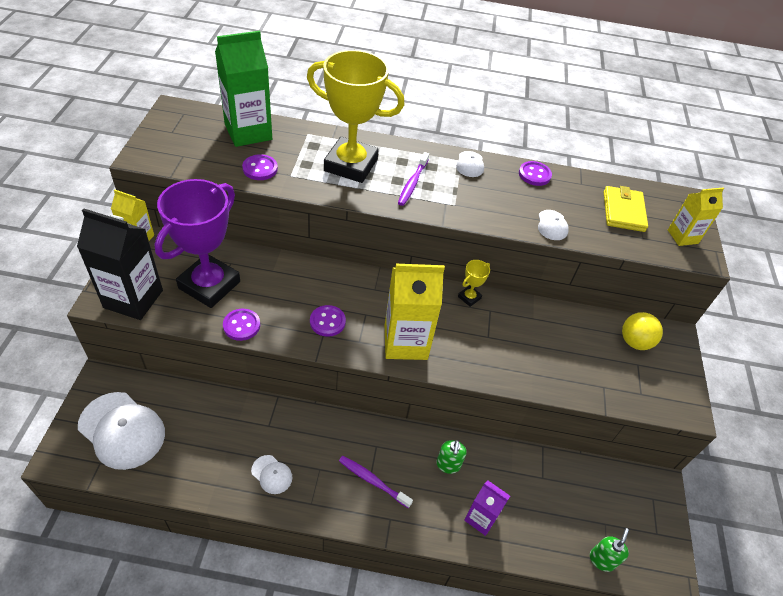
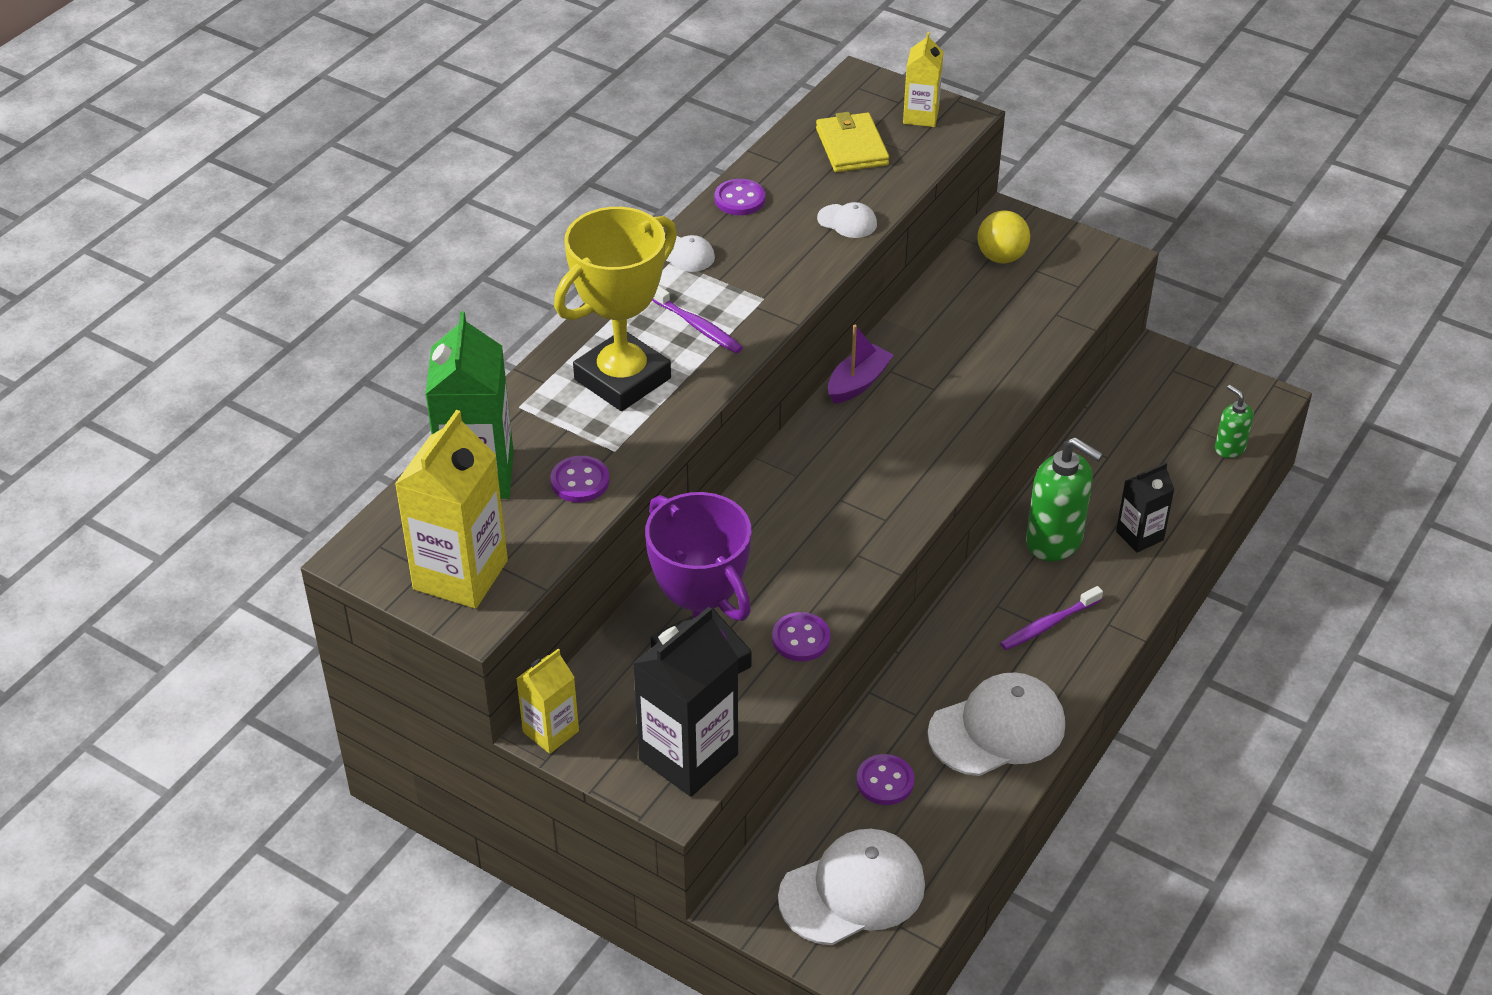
camera: 60 degrees left, 5 degrees down
white cap [251,455,292,494] -> white cap [928,672,1065,776], size x2.12
purple button [310,305,346,337] -> purple button moved to [856,754,914,805]
yellow carton [385,264,445,360] -> yellow carton moved to [395,410,508,609]
green soap dispenser [436,440,467,474] -> green soap dispenser [1026,437,1103,561], size x1.85
yellow trophy [458,260,490,307] -> purple boat [828,325,894,404]
purple carton [464,480,510,536] -> black carton [1116,463,1175,552]
yellow wallet [604,186,648,232] -> yellow wallet turned 45 degrees clockwise [816,112,889,172]

